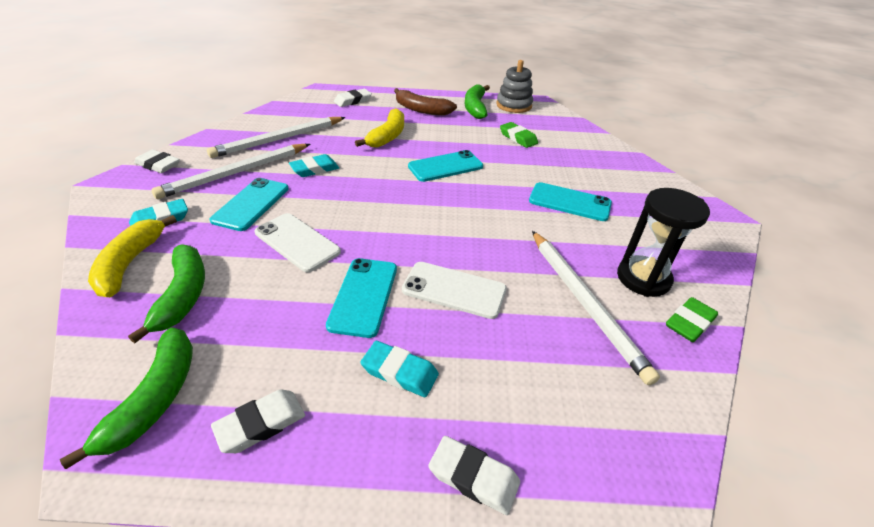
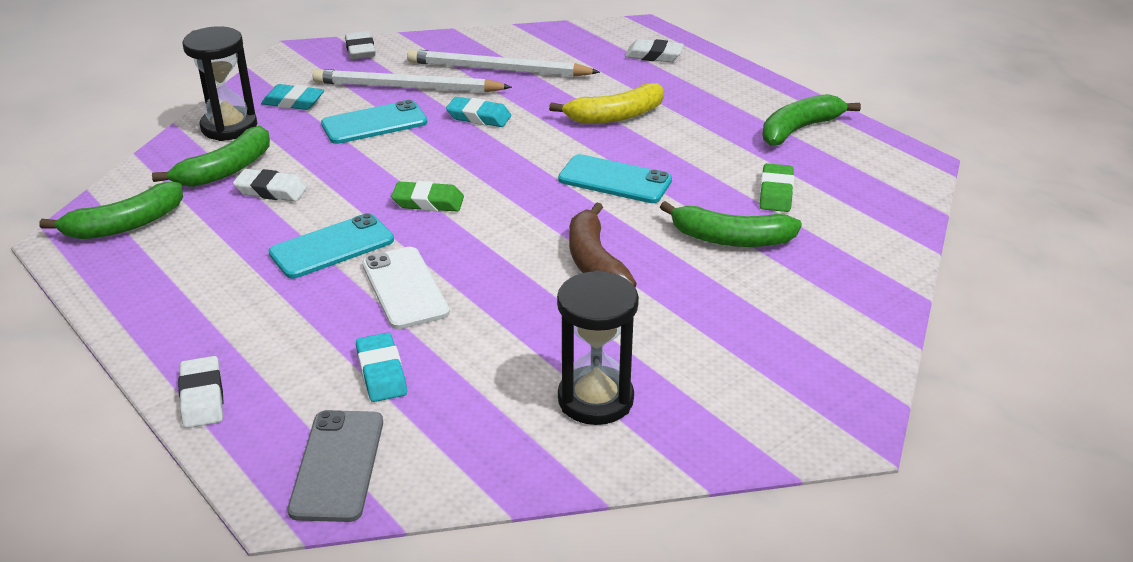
camera: 50 degrees right, 5 degrees down
yellow banana [88,215,177,297] -> black hourglass [182,26,257,141]
white eraser [211,389,305,453] -> white eraser moved to [233,169,307,202]
white phone [255,213,341,272] -> none
turquoise eraser [361,341,439,397] -> turquoise eraser moved to [356,333,407,402]
brown banana [394,88,457,116] -> brown banana moved to [569,202,637,288]
grey stacking toy [496,60,533,113] -> none
turquoise phone [529,182,612,221] -> none
white pencil [532,231,660,385] -> none
green eraser [666,297,718,342] -> green eraser moved to [391,181,464,212]
none -> grey phone [287,410,383,522]
none -> green banana [660,201,802,247]

